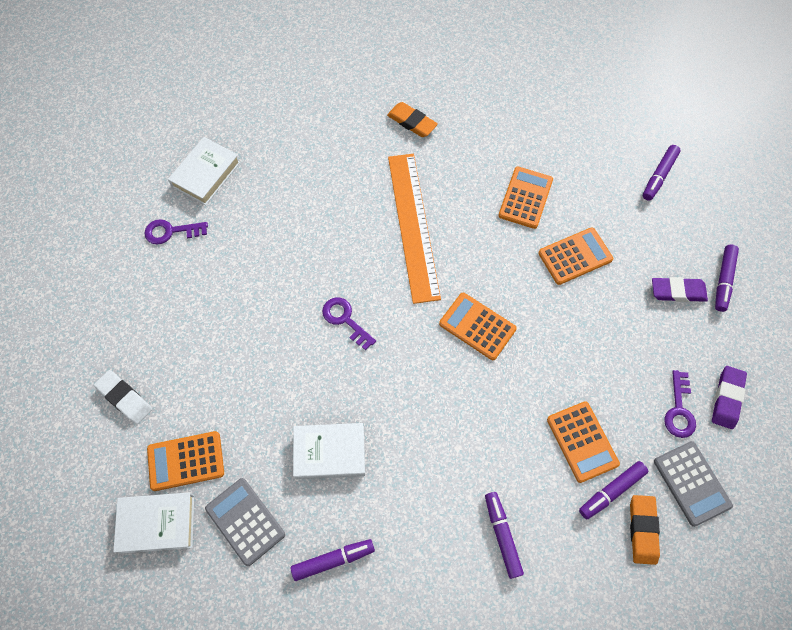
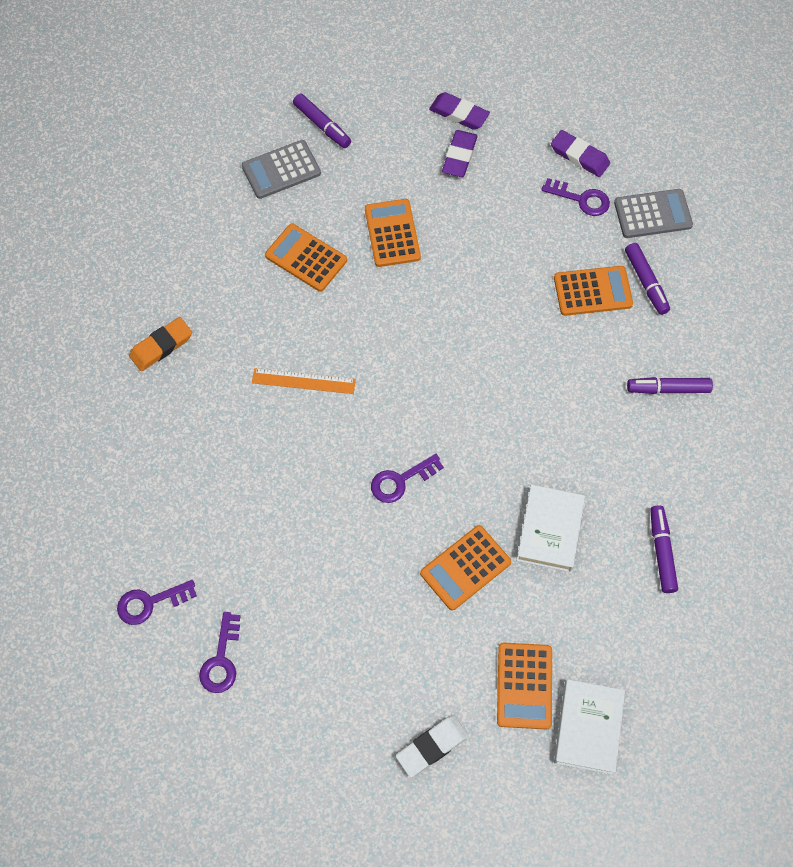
camera: 75 degrees left, 0 degrees up
white book [168,137,241,205] -> purple key [117,580,197,625]
grey calculator [205,478,285,566] -> grey calculator moved to [242,140,321,199]
orange ruler [388,154,441,304] -> orange ruler [252,368,356,394], size x0.51
orange calculator [439,293,517,360] -> orange calculator moved to [420,525,511,611]
orange eraser [630,495,660,565] -> none
purple marker [715,245,739,312] -> purple eraser [429,92,490,130]

